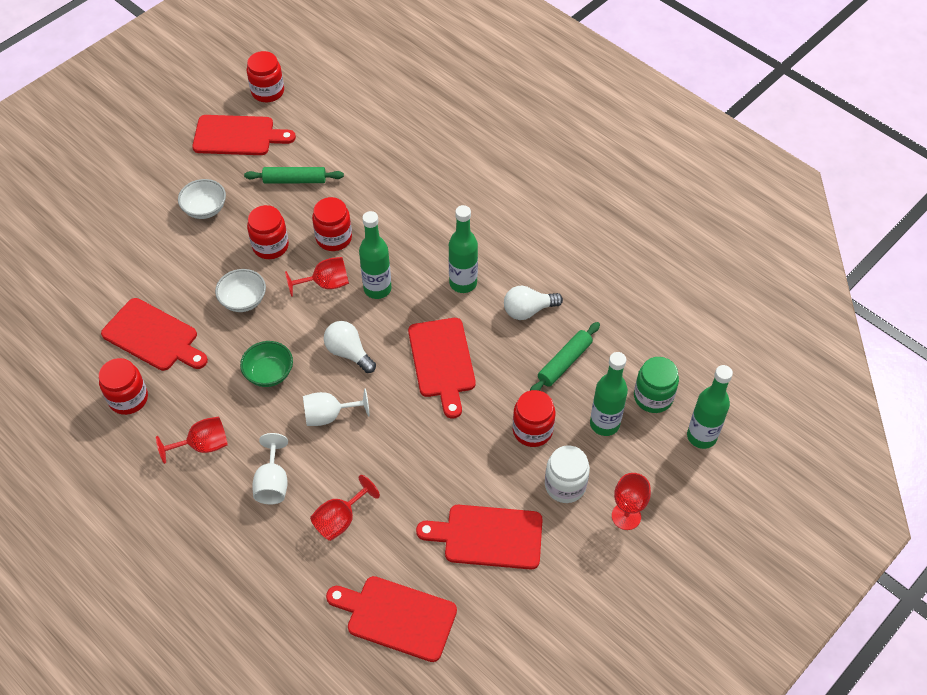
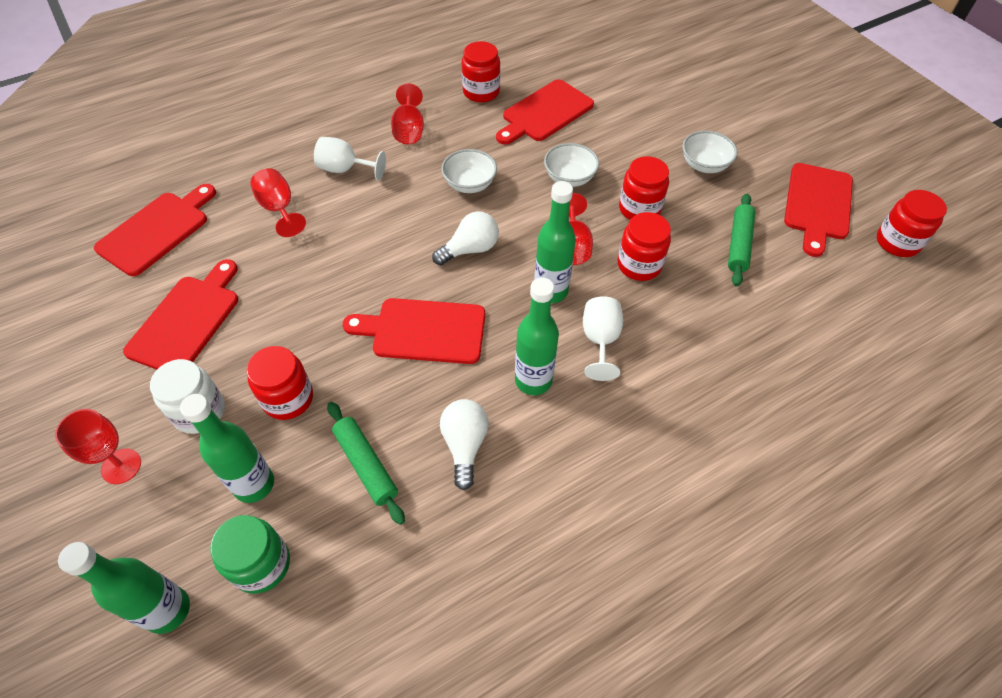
camera: 105 degrees right, 0 degrees up
green bowl [240,341,293,387] -> white bowl [441,149,497,193]
white goblet [303,388,369,426] -> white goblet moved to [583,296,623,381]

